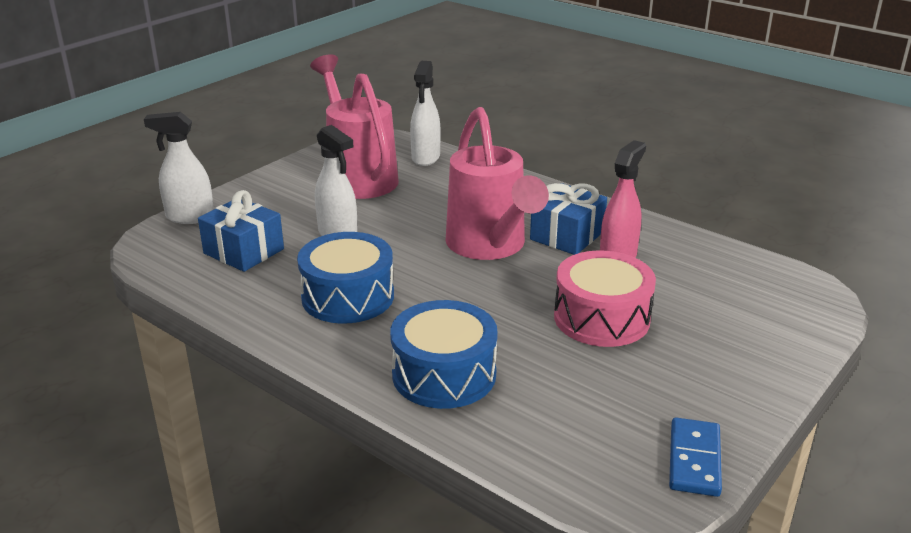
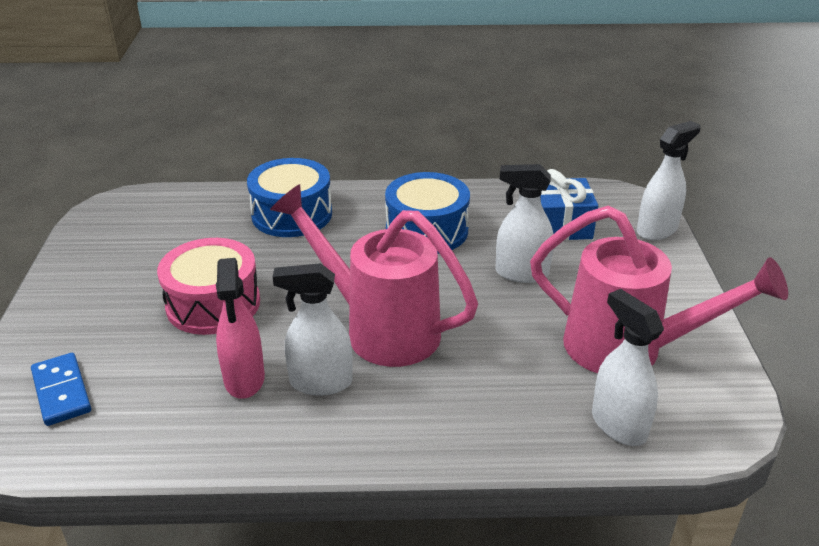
camera: 140 degrees right, 5 degrees up
blue gift [530,183,607,255] -> white spray bottle [273,263,353,396]
blue domino [669,417,722,497] -> blue domino moved to [31,353,91,426]

